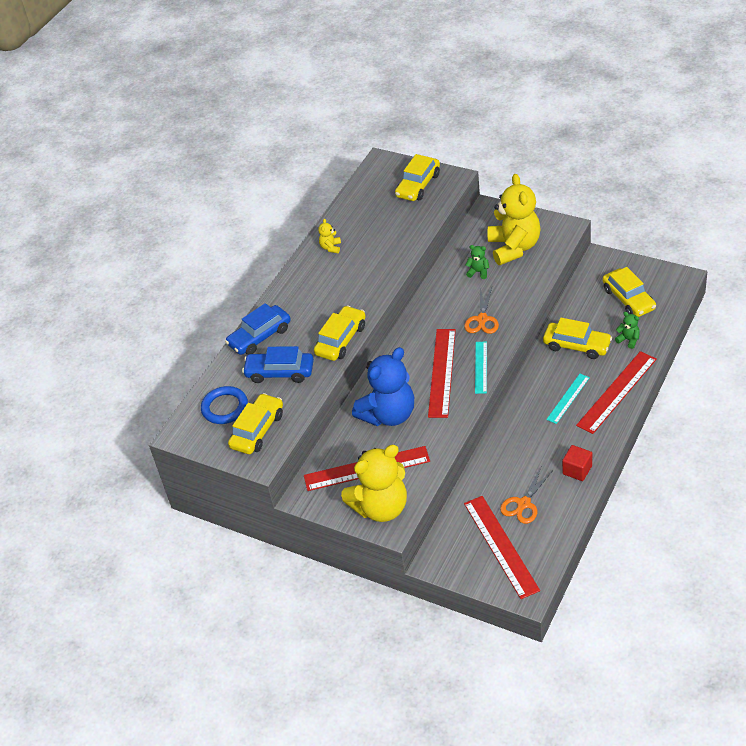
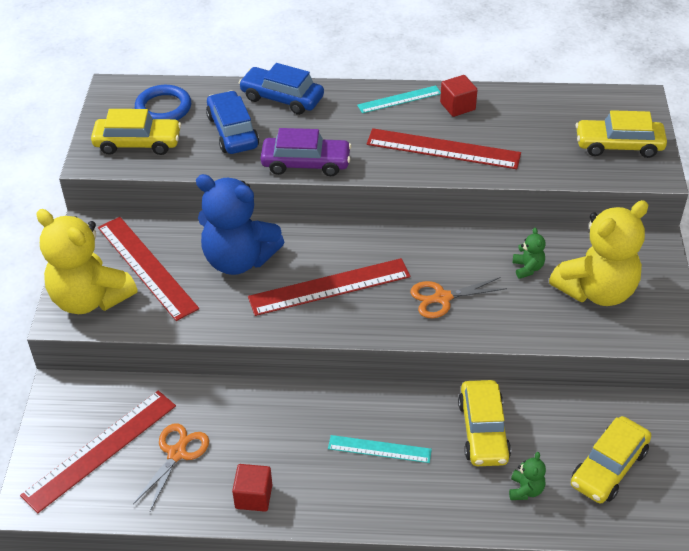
camera: 60 degrees right, 0 degrees up
yellow car [314,305,366,361] -> purple car [261,128,352,176]
yellow teddy bear [318,219,341,253] -> red cube [440,75,477,117]
turquoise ruler [475,341,487,394] -> turquoise ruler moved to [357,85,441,113]
orange scissors [500,467,553,524] -> orange scissors turned 105 degrees clockwise [133,423,209,511]
red ruler [576,351,657,434] -> red ruler moved to [366,128,521,169]

